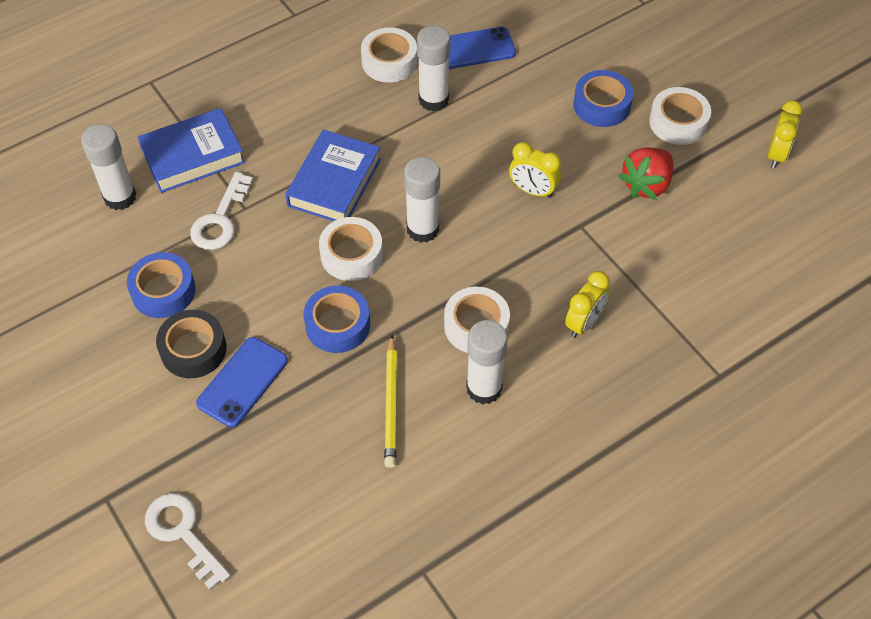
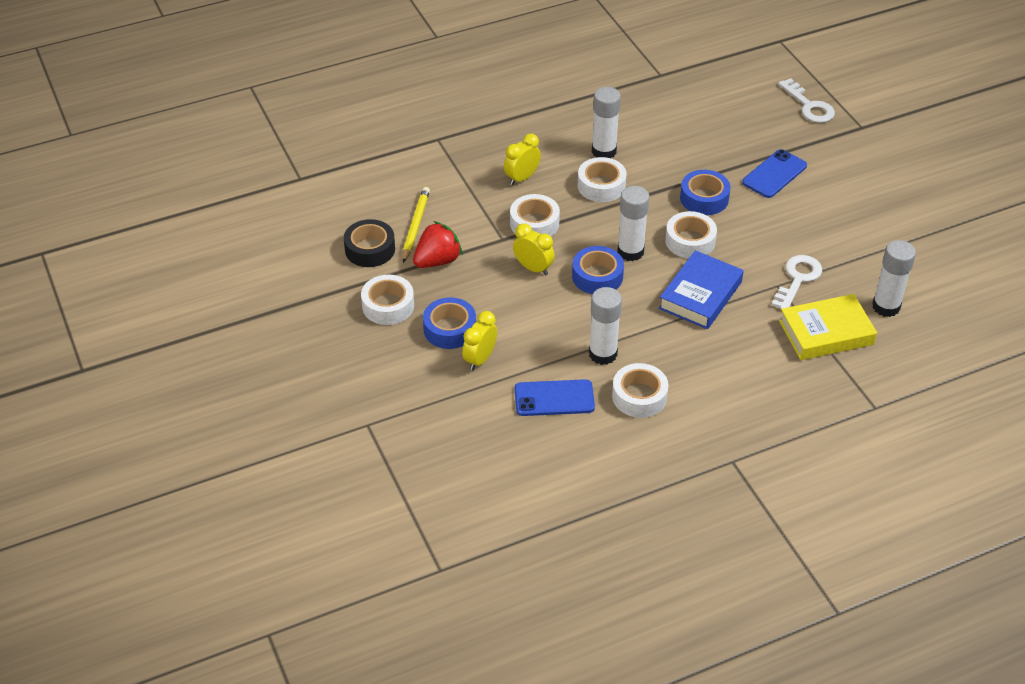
camera: 170 degrees left, 10 degrees down
blue tape [127,252,196,318] -> blue tape moved to [572,246,624,294]
blue book [138,108,245,193] -> yellow book [779,294,877,360]
black tape [156,310,226,378] -> black tape moved to [344,219,395,267]
yellow pencil [384,334,397,468] -> yellow pencil moved to [403,187,430,263]
yellow clock [768,100,803,168] -> yellow clock moved to [462,311,497,371]
none -> white tape [510,194,560,236]

